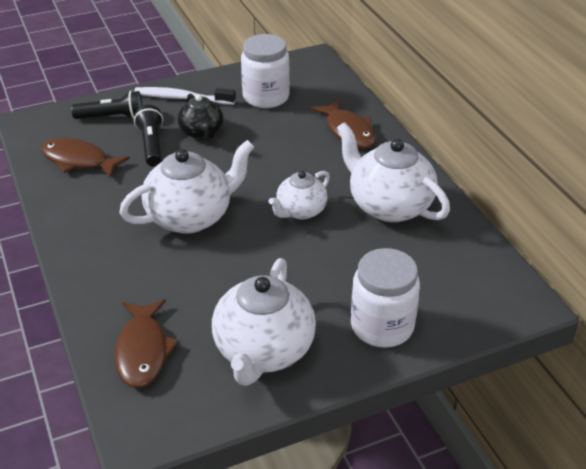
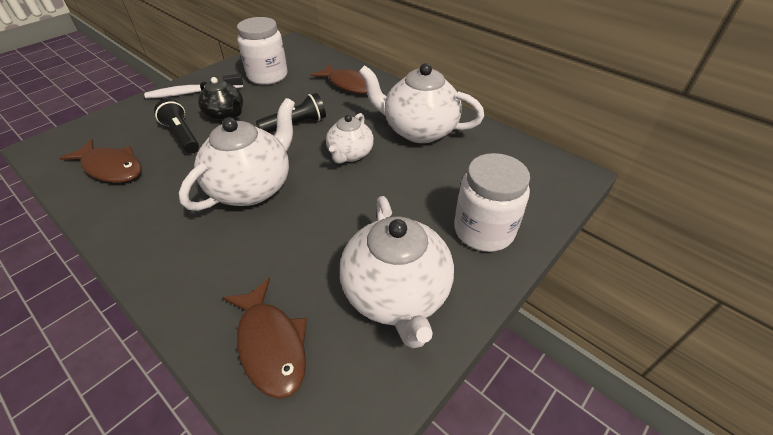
camera: 25 degrees left, 5 degrees up
brown fish [41,138,130,178] -> brown fish turned 150 degrees counterclockwise [59,139,142,183]
black flashlight [71,91,143,119] -> black flashlight moved to [256,93,326,132]

